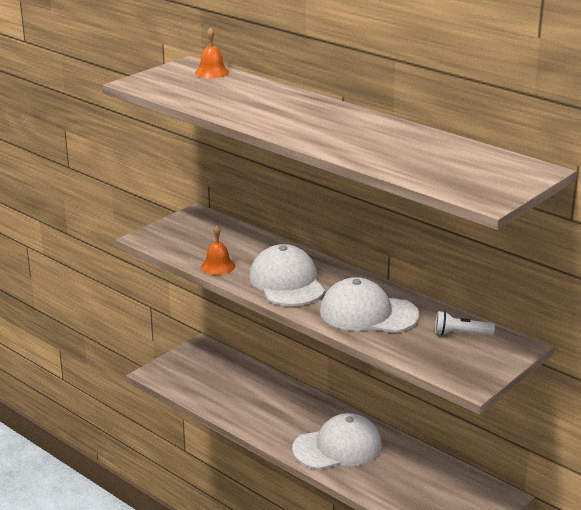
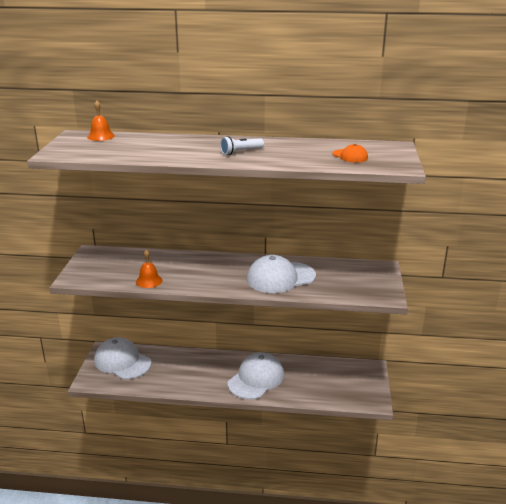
camera: 35 degrees left, 0 degrees up
white cap [249,244,325,306] -> white cap moved to [94,338,151,379]
white flashlight [435,311,495,336] -> white flashlight moved to [220,136,264,155]
none -> orange cap [332,144,368,163]

